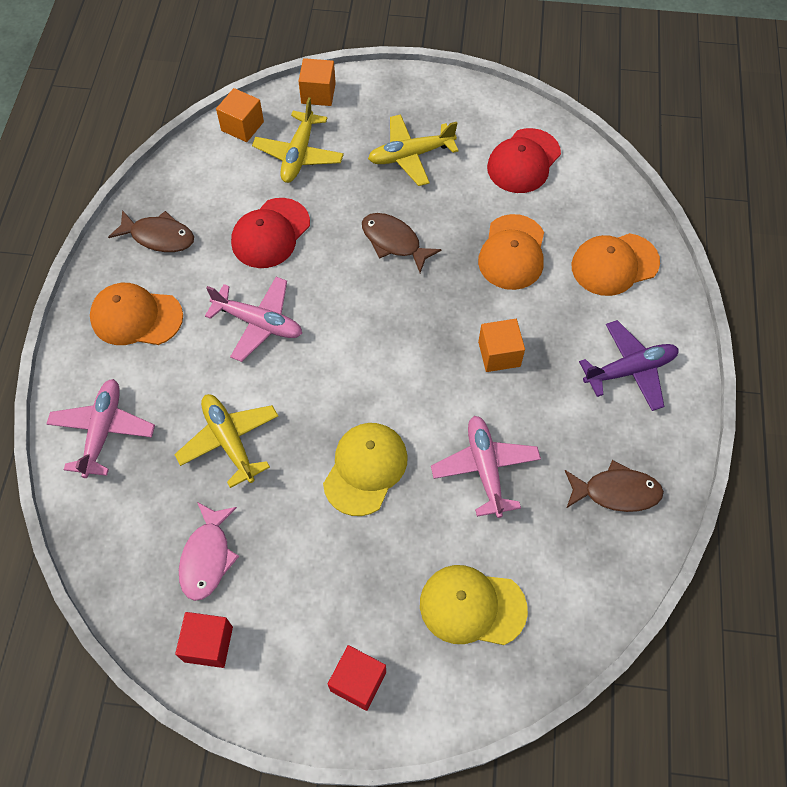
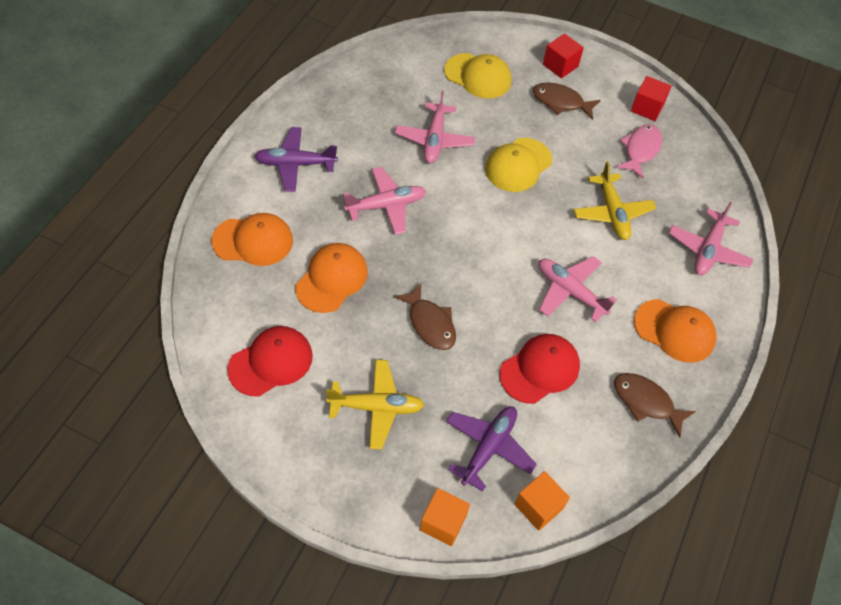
camera: 165 degrees left, 5 degrees down
yellow plane [252,97,344,183] -> purple plane [446,406,537,492]
orange cube [478,319,525,372] -> pink plane [343,167,426,235]
brown fish [565,460,664,512] -> brown fish moved to [533,83,601,120]

